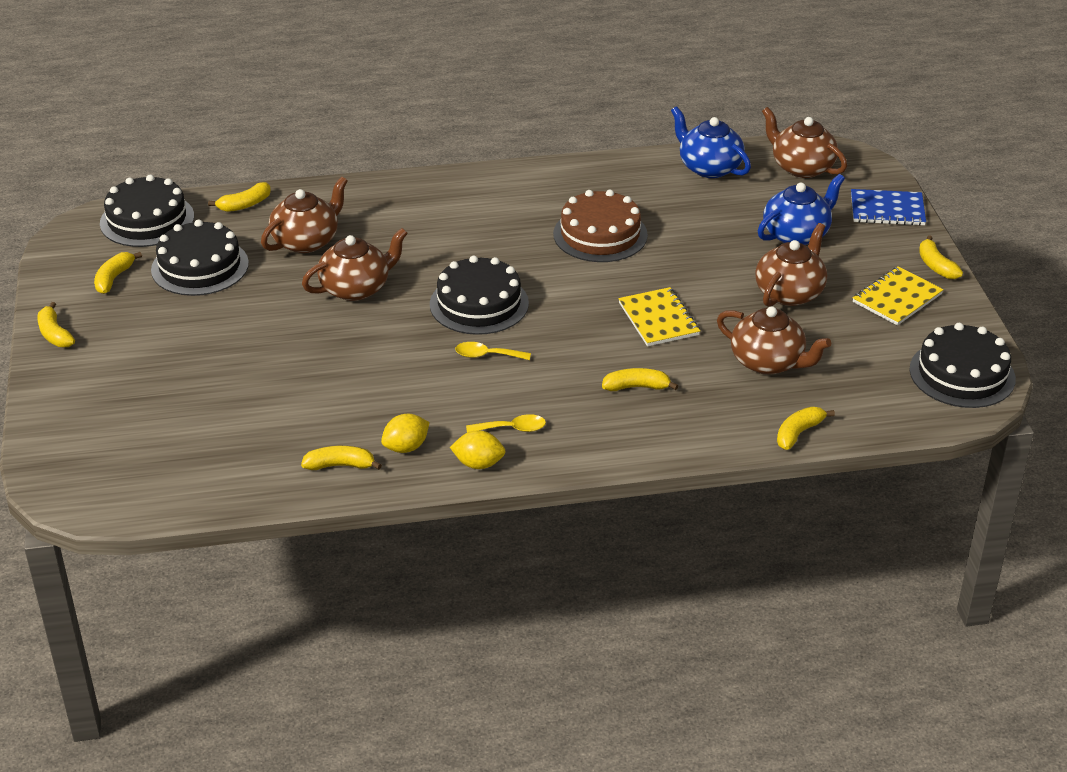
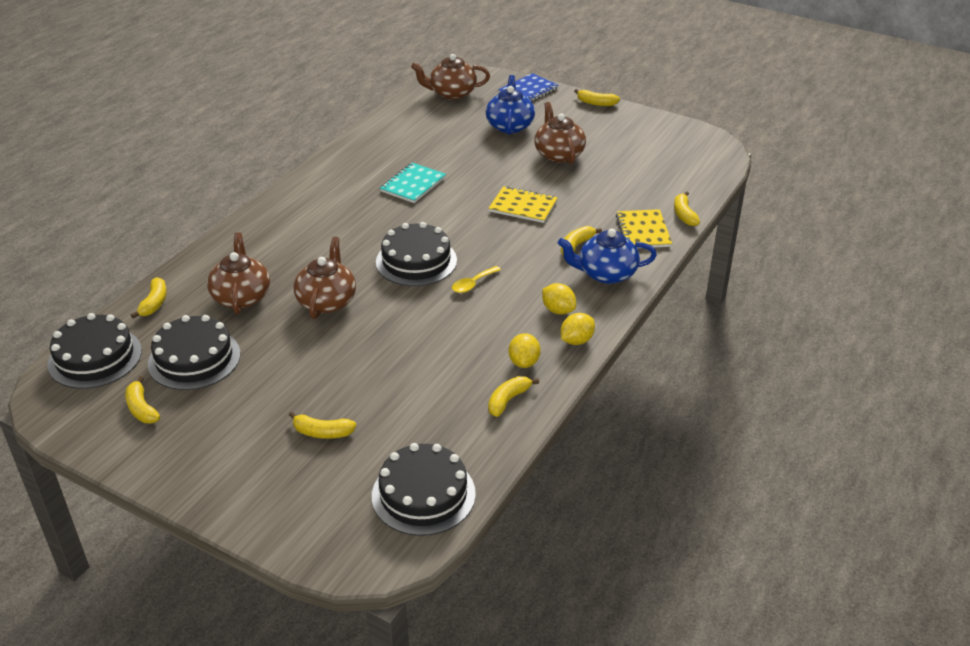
camera: 50 degrees left, 0 degrees up
yellow banana [37,302,75,347] -> yellow banana moved to [289,412,356,439]
yellow spoon [466,414,546,433] -> yellow lemon [542,283,576,315]
brown cake [553,190,648,262] -> turquoise notebook [380,163,446,203]
blue teapot [671,106,751,178] -> blue teapot moved to [558,229,657,284]
brown teapot [717,306,831,375] -> none
yellow notebook [853,266,944,326] -> yellow notebook moved to [616,209,672,248]
black cake [910,323,1016,408] -> black cake moved to [372,443,476,536]

